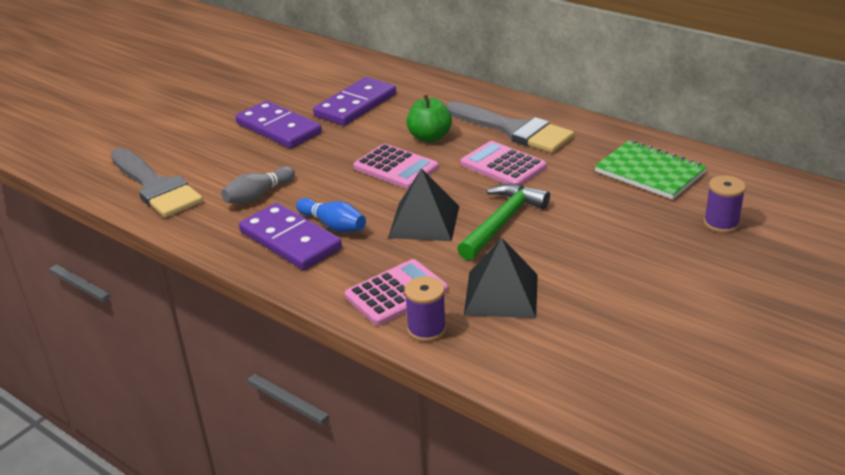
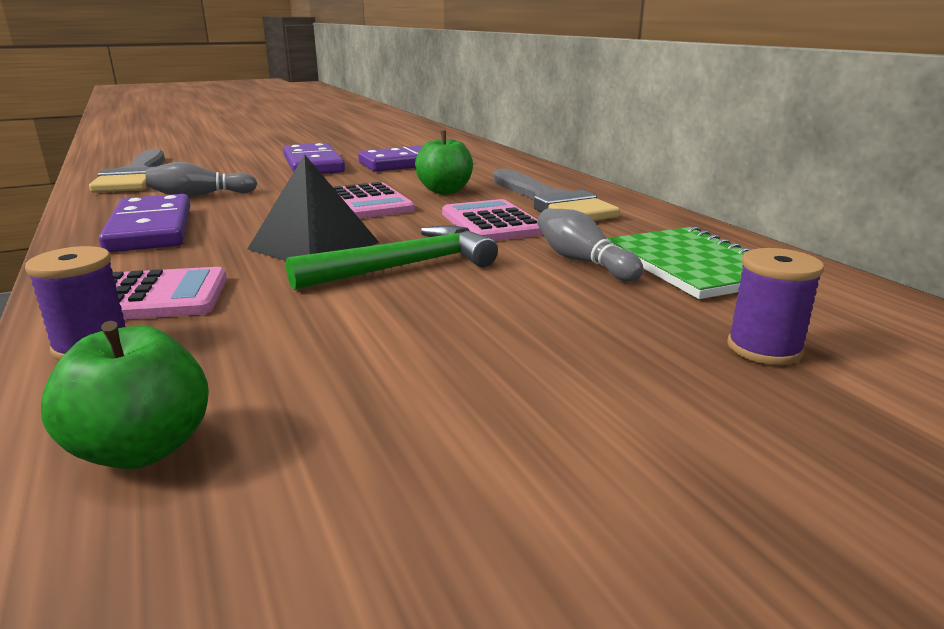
camera: 25 degrees right, 10 degrees down
blue bowling pin [296,198,366,233] -> none
black pyramid [464,237,538,318] -> none
none -> green apple [41,321,209,469]
none -> grey bowling pin [537,209,643,281]

